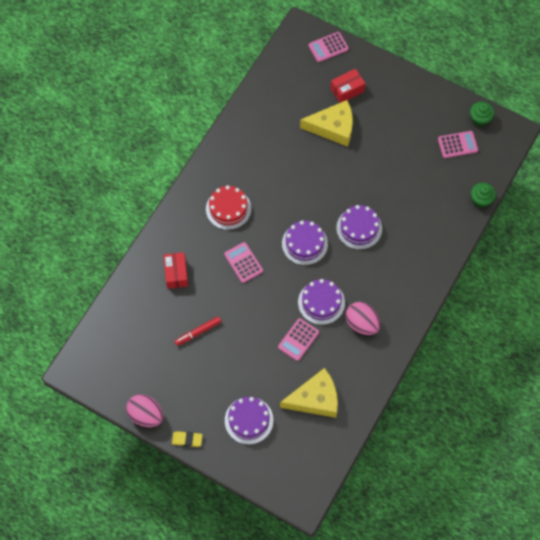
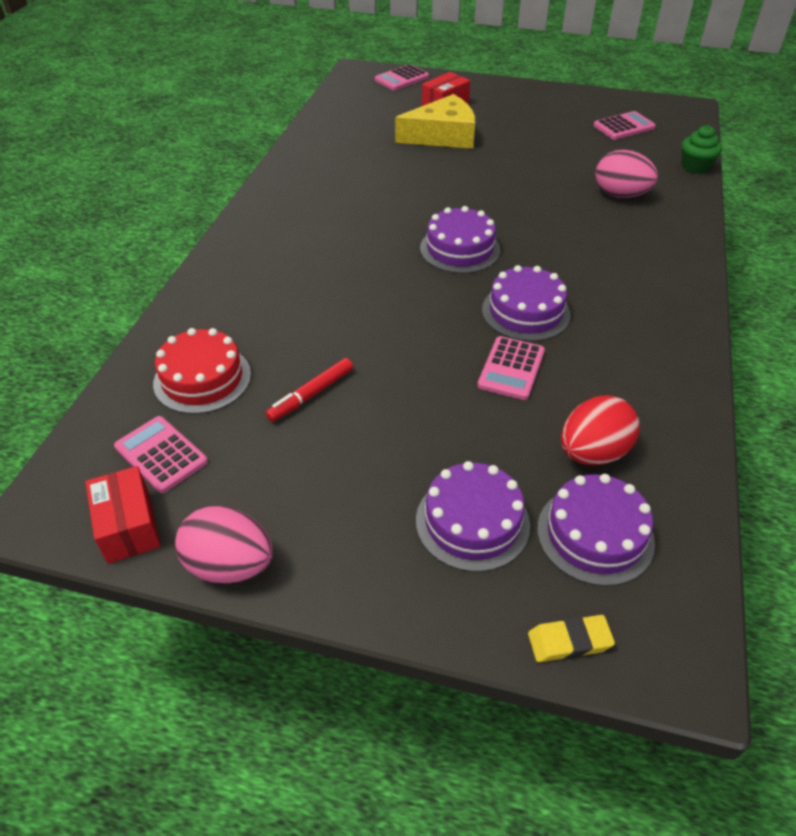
camera: 15 degrees left, 20 degrees down
red box [163,252,188,289] -> red box moved to [85,466,161,564]
yellow eraser [172,431,202,447] -> yellow eraser moved to [528,615,615,662]
red cake [206,185,251,230] -> red cake moved to [153,328,251,414]
pink calculator [224,242,263,283] -> pink calculator moved to [114,416,208,493]
yellow cheese [280,368,338,418] -> red egg [561,395,640,465]
purple cake [336,205,382,249] -> purple cake moved to [537,474,655,586]
pink egg [346,302,380,335] -> pink egg moved to [595,150,658,198]
green cupcake [470,102,494,127] -> none

